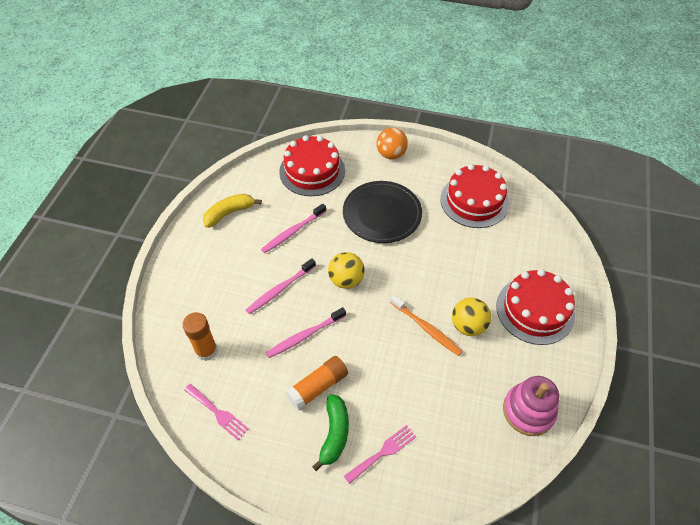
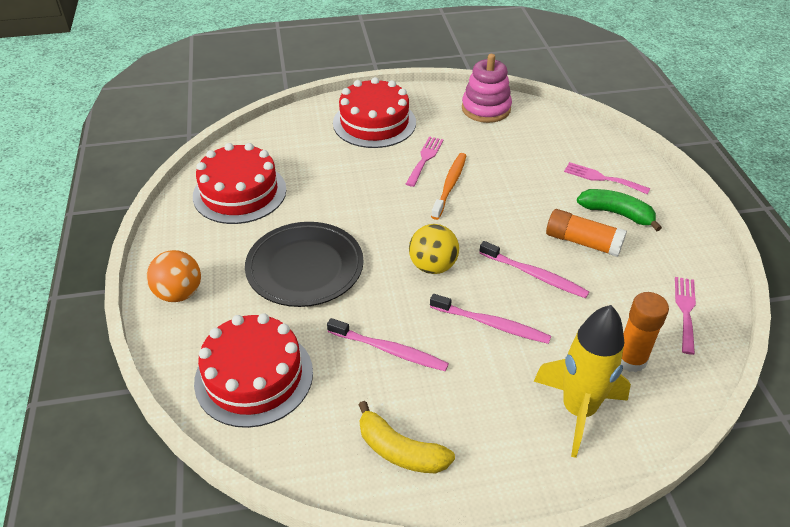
camera: 115 degrees left, 10 degrees down
green banana [312,394,349,471] -> green banana turned 45 degrees clockwise [577,189,662,231]
yellow ball [452,298,491,336] -> pink fork [406,136,444,187]
none -> yellow rocket [534,305,631,458]

